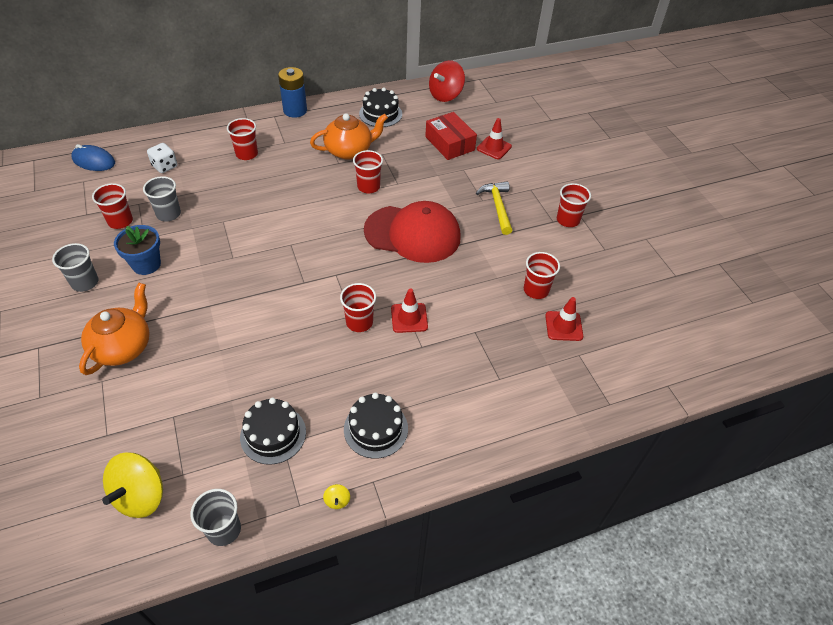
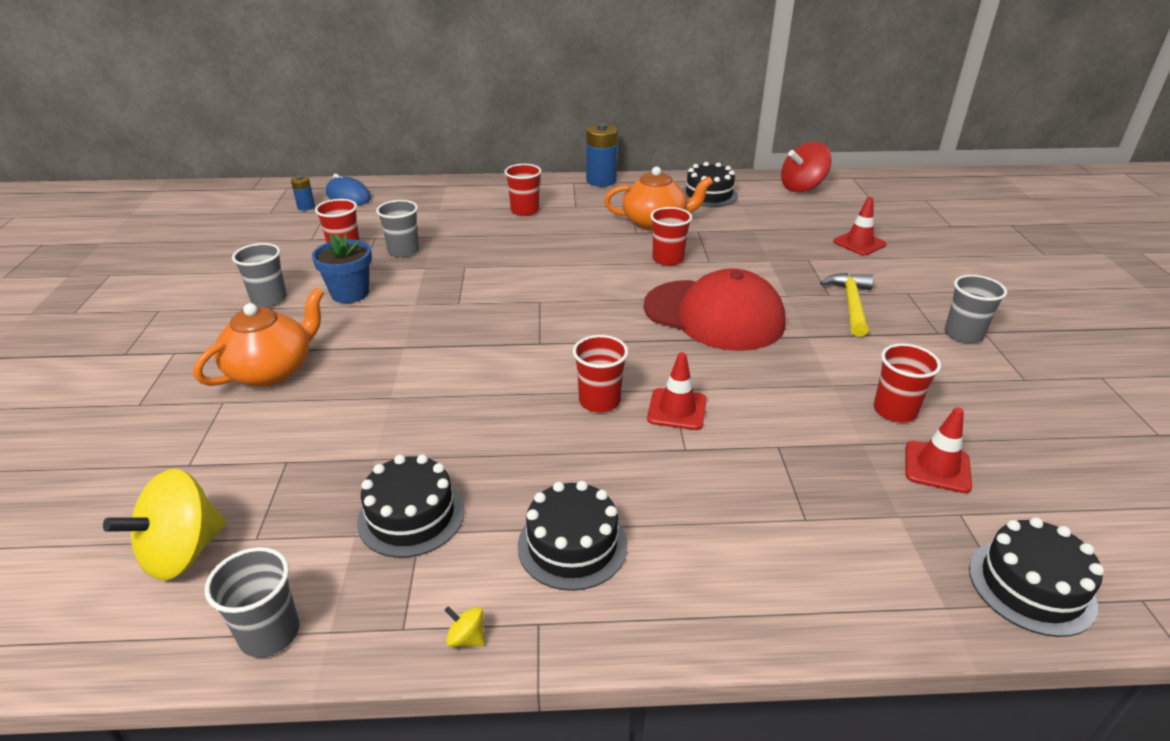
camera: 20 degrees right, 15 degrees down
white dice [147,143,177,173] -> none
yellow spinning top [323,484,350,509] -> yellow spinning top turned 105 degrees clockwise [444,606,485,647]
red box [425,112,477,160] -> none
red cup [557,183,591,227] -> grey cup [945,275,1007,343]
none -> blue battery [291,176,315,211]
none -> black cake [969,517,1104,637]

